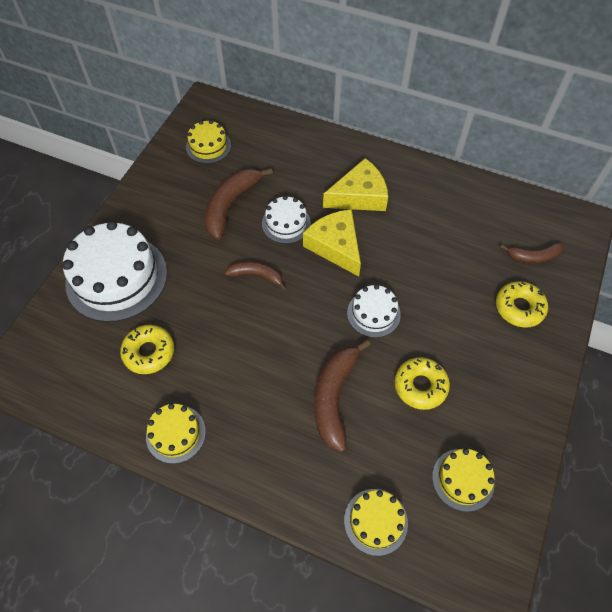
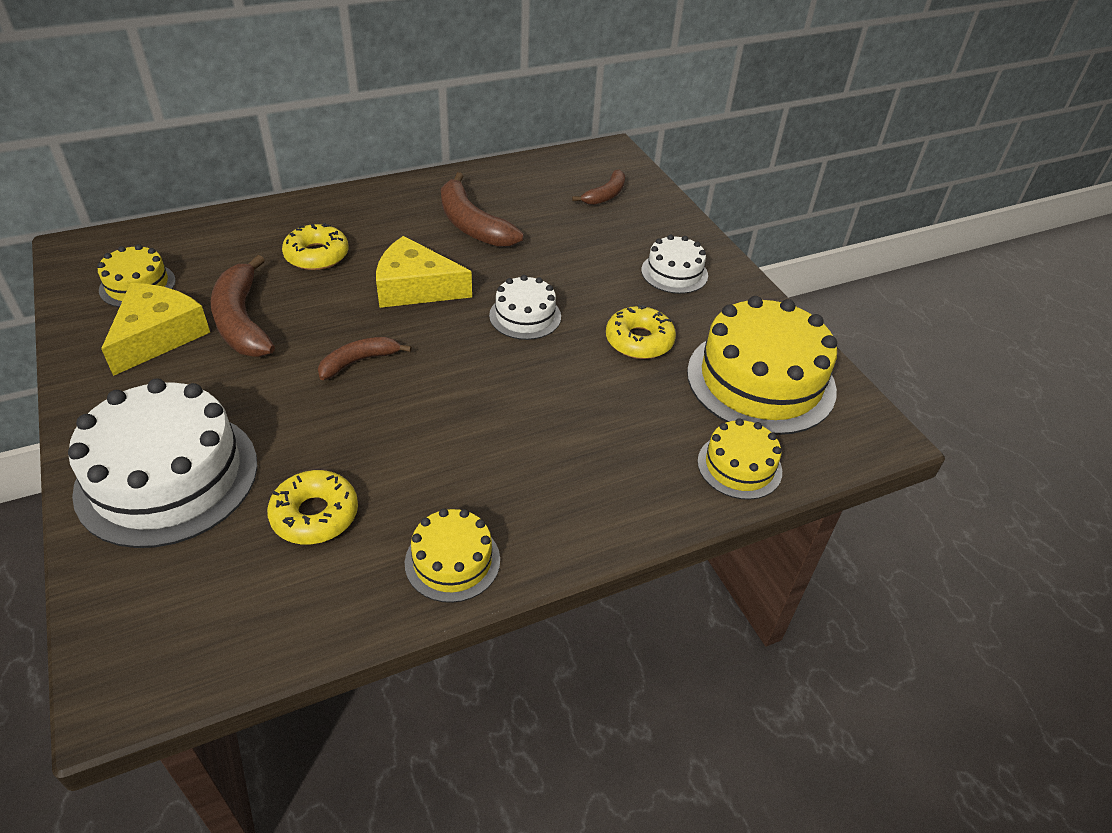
camera: 50 degrees left, 15 degrees down
white cake [262,196,311,244] -> white cake moved to [641,235,708,294]
brown banana [314,339,370,452] -> brown banana moved to [441,172,524,247]
yellow cheese [323,158,388,211] -> yellow cheese moved to [101,283,210,376]
yellow cake [432,449,495,512] -> yellow cake [687,296,837,435], size x1.94
yellow donut [496,281,548,327] -> yellow donut moved to [282,223,349,270]

